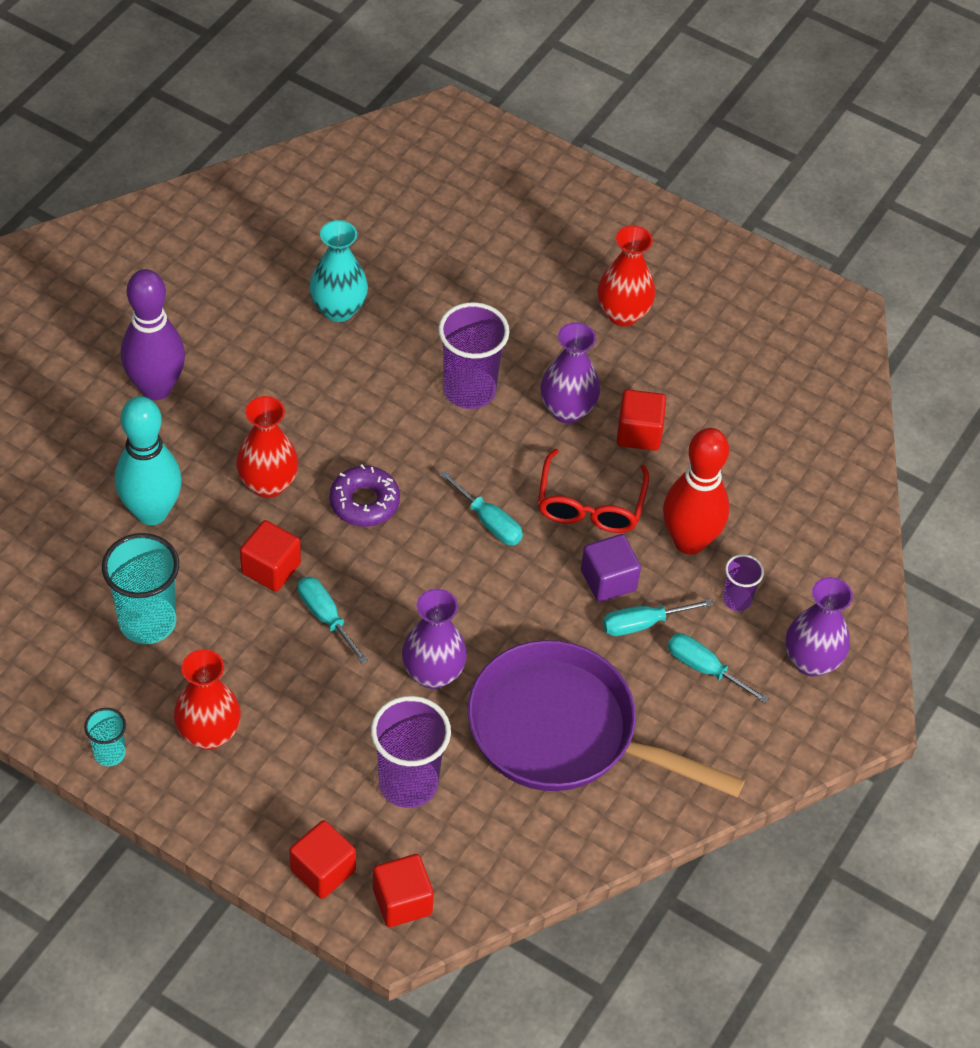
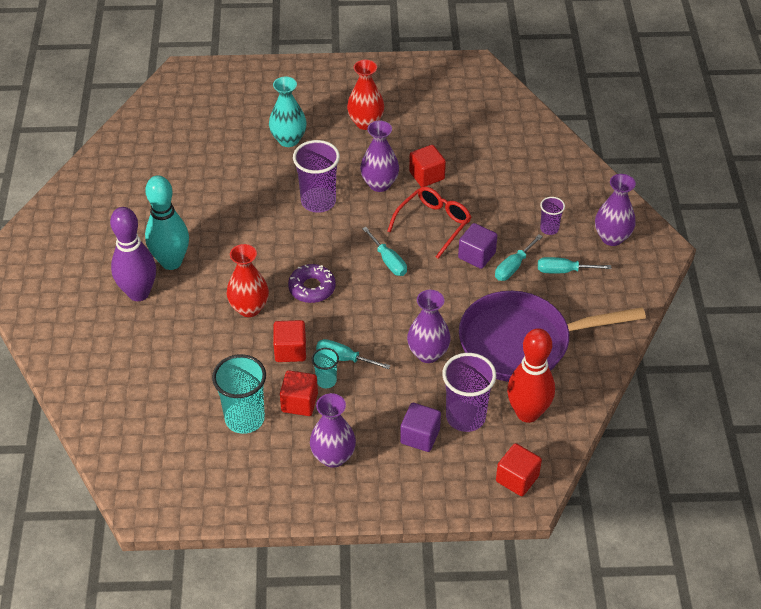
camera: 30 degrees left, 5 degrees down
turquoise cup [84,708,126,766] -> turquoise cup moved to [312,348,339,388]
turquoise bowling pin [115,396,182,525] -> turquoise bowling pin moved to [145,175,189,270]
red vase [174,649,241,750] -> purple vase [310,393,356,468]
red cube [289,820,356,899] -> red cube moved to [280,370,318,416]
turquoise vase [309,220,368,322] -> turquoise vase moved to [269,77,307,147]
turquoise screwdriver [440,471,523,545] -> turquoise screwdriver turned 45 degrees clockwise [362,227,407,276]
red glasses [538,449,649,533] -> red glasses turned 120 degrees counterclockwise [387,186,471,259]
red bowling pin [663,428,730,555] -> red bowling pin moved to [507,328,555,423]
none -> purple cube [400,403,441,452]

